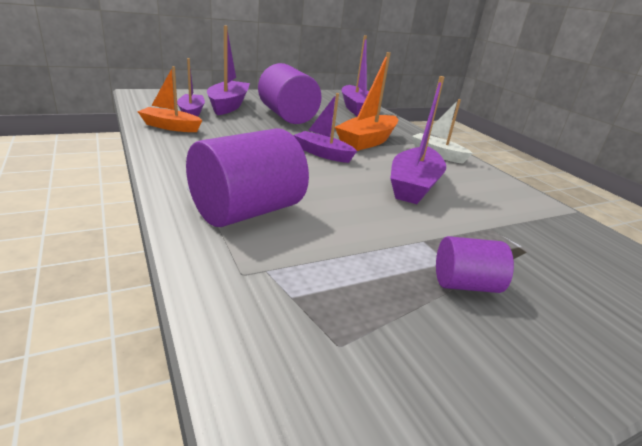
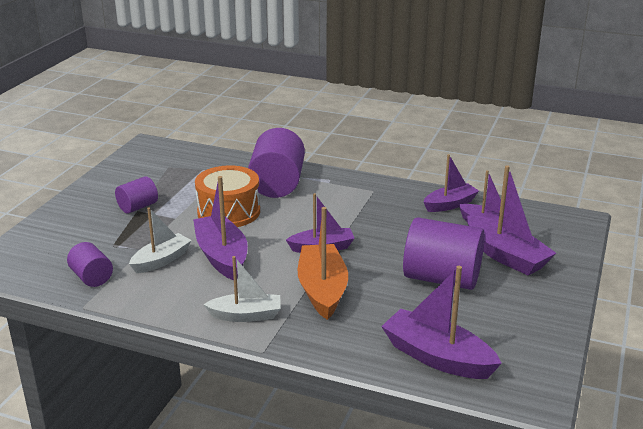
camera: 140 degrees right, 0 degrees up
orange boat [137,66,202,132] -> purple boat [424,154,479,212]
none -> purple cylinder [67,242,113,287]
none -> white boat [129,207,192,273]
none -> orange drum [195,165,260,227]

